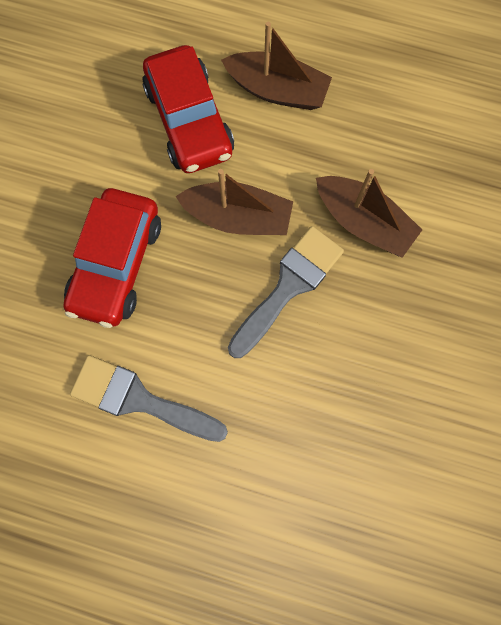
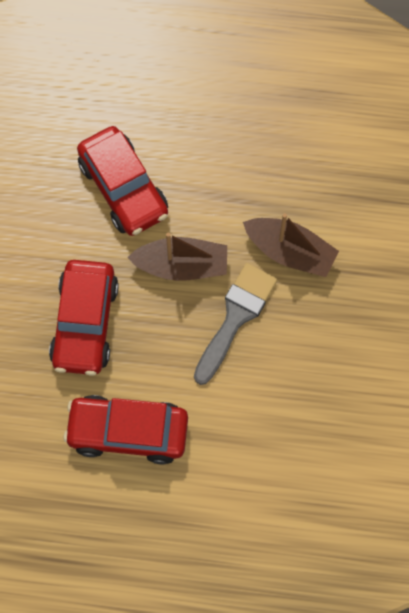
camera: 10 degrees left, 5 degrees down
grey brush [70,355,228,442] -> red car [63,395,188,464]
brown boat [221,22,332,110] -> none

